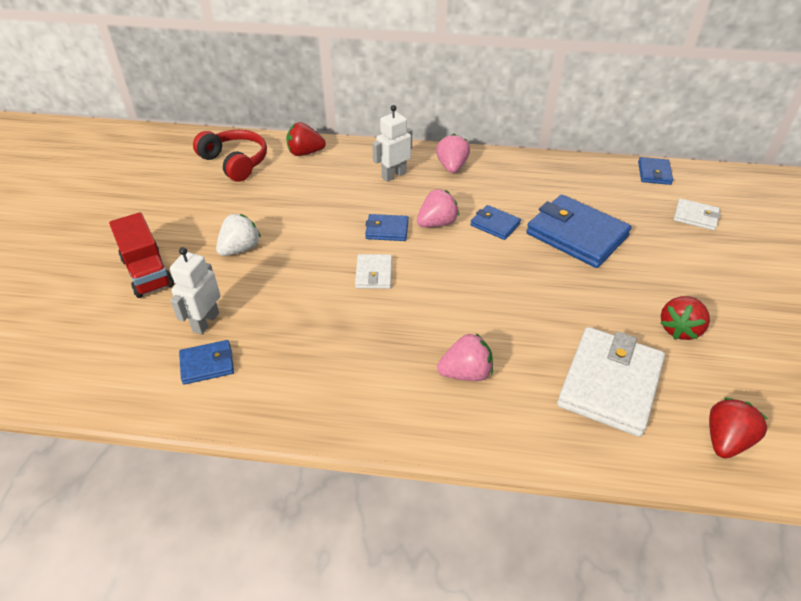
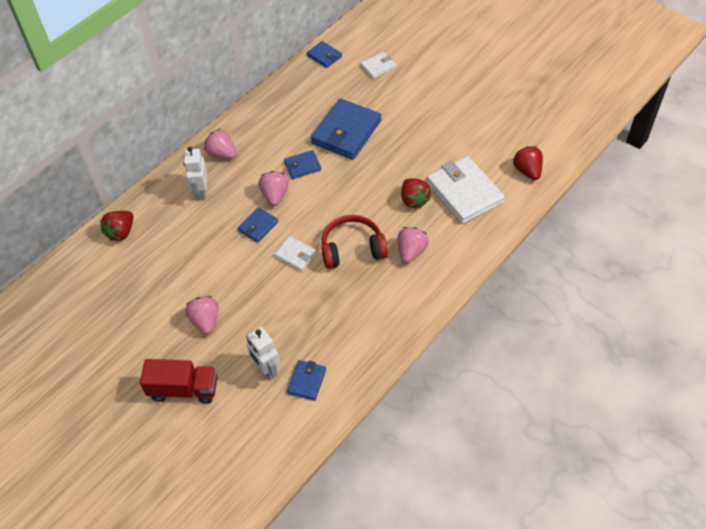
camera: 55 degrees left, 10 degrees up
red headphones [193,130,267,182] -> red headphones moved to [321,215,388,269]
white strawberry [216,214,261,256] -> pink strawberry [185,296,218,335]
blue wallet [526,195,632,268] -> blue wallet turned 45 degrees counterclockwise [311,99,381,159]
red strawberry [661,296,710,340] -> red strawberry moved to [401,178,431,209]

